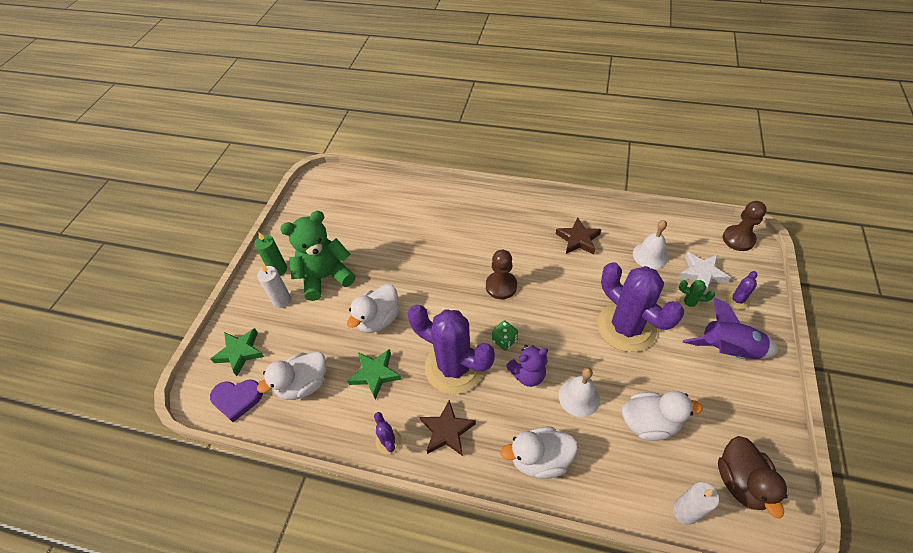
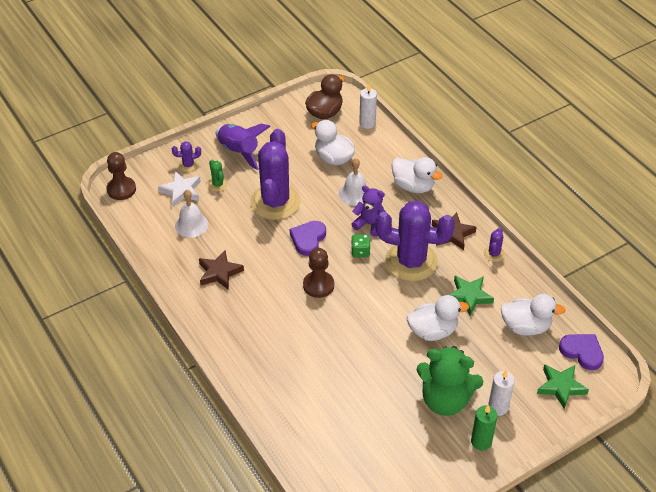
camera: 140 degrees left, 5 degrees down
purple cactus [408,305,495,394] -> purple cactus turned 60 degrees counterclockwise [375,201,455,281]
none -> purple heart [290,221,326,256]

